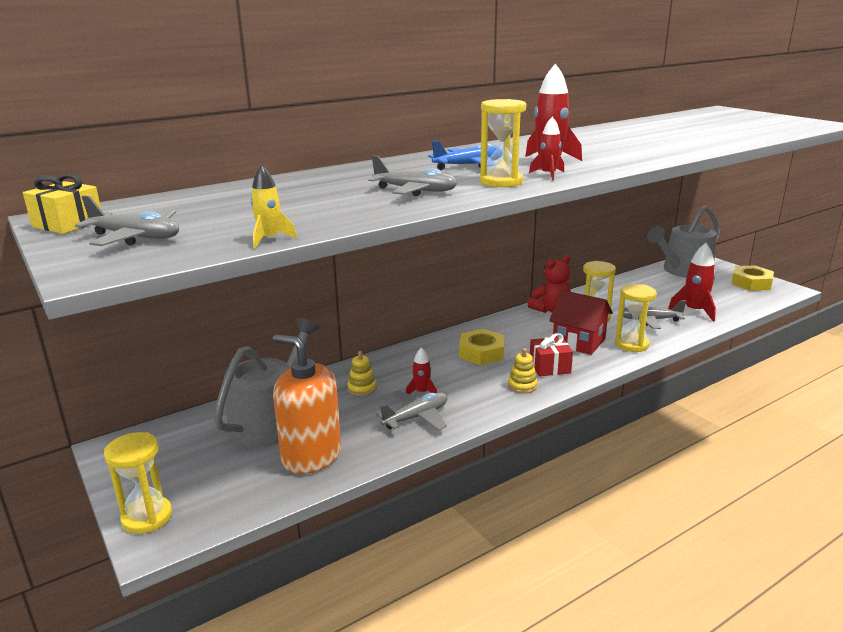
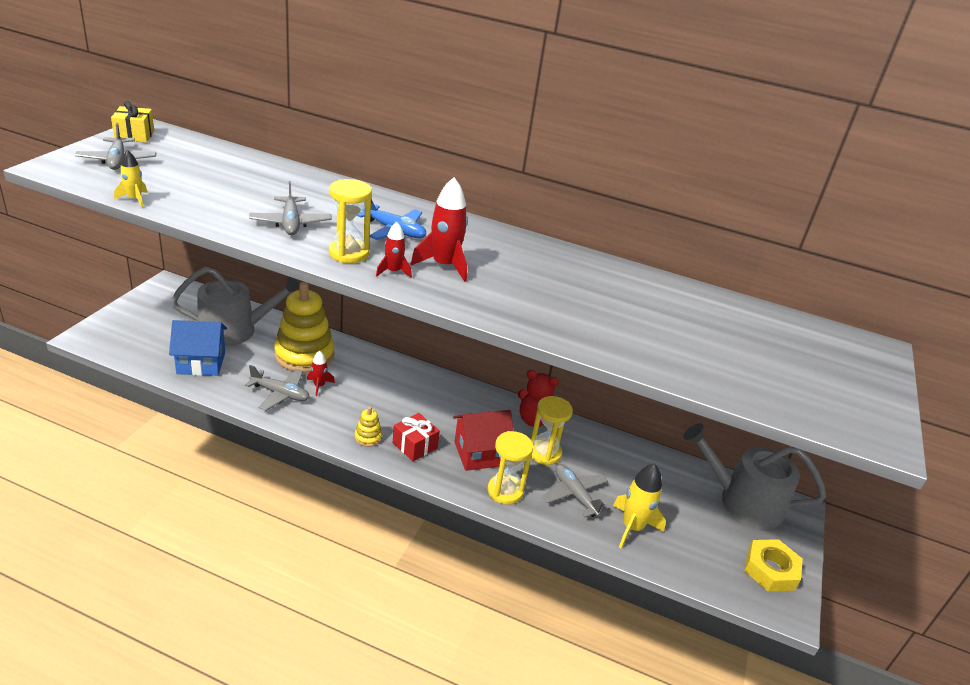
camera: 50 degrees right, 10 degrees up
yellow hourglass [104,432,172,534] -> none
orange soap dispenser [273,334,341,474] -> blue house [169,320,227,376]
yellow stacking toy [348,351,377,396] -> yellow stacking toy [274,282,334,373], size x2.40
yellow nut [459,329,505,365] -> none
red house [549,290,613,355] -> red house turned 75 degrees clockwise [453,410,514,471]
red rocket [668,243,716,322] -> yellow rocket [613,464,666,548]

